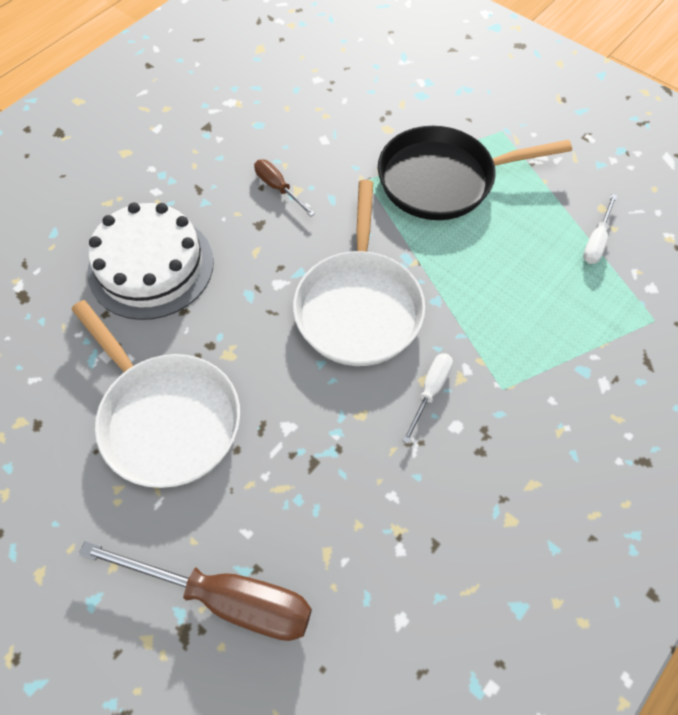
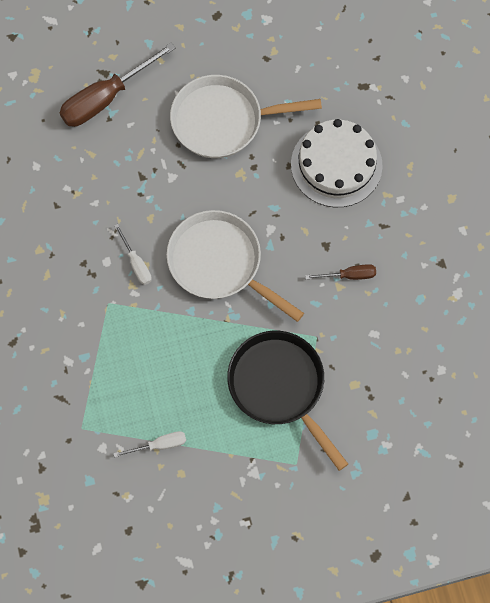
camera: 125 degrees right, 10 degrees up
black pan [378,126,572,220] -> black pan turned 60 degrees counterclockwise [227,331,348,471]
white screwdriver [583,194,617,264] -> white screwdriver turned 105 degrees clockwise [113,431,186,458]

